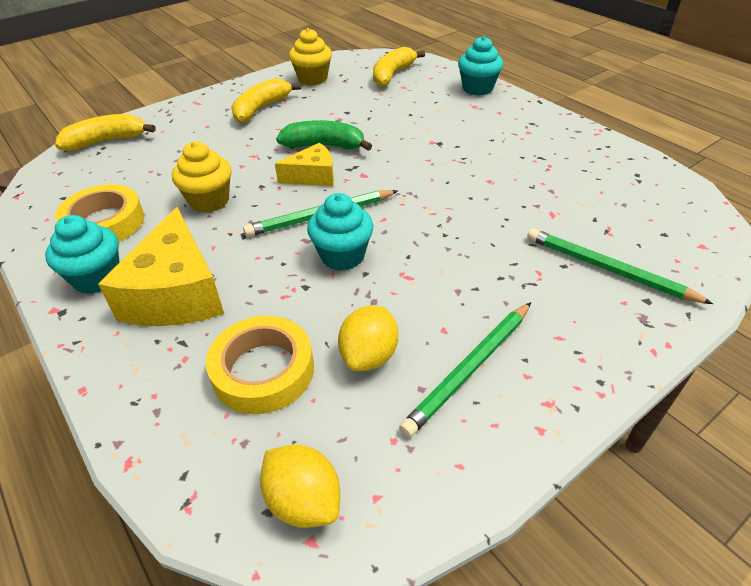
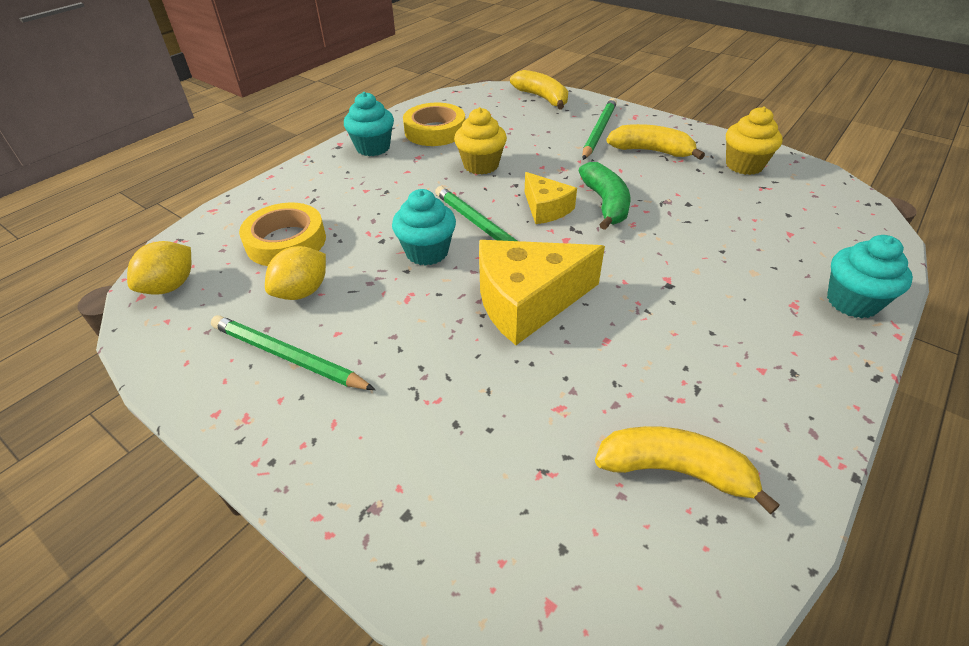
camera: 75 degrees right, 0 degrees up
yellow cheese [98,207,224,326] -> yellow cheese moved to [479,240,605,345]
yellow lemon [338,305,398,371] -> yellow lemon turned 60 degrees counterclockwise [265,246,326,300]
yellow banana [373,47,425,87] -> yellow banana moved to [595,426,780,515]
green pencil [527,228,713,304] -> green pencil moved to [582,98,617,160]

